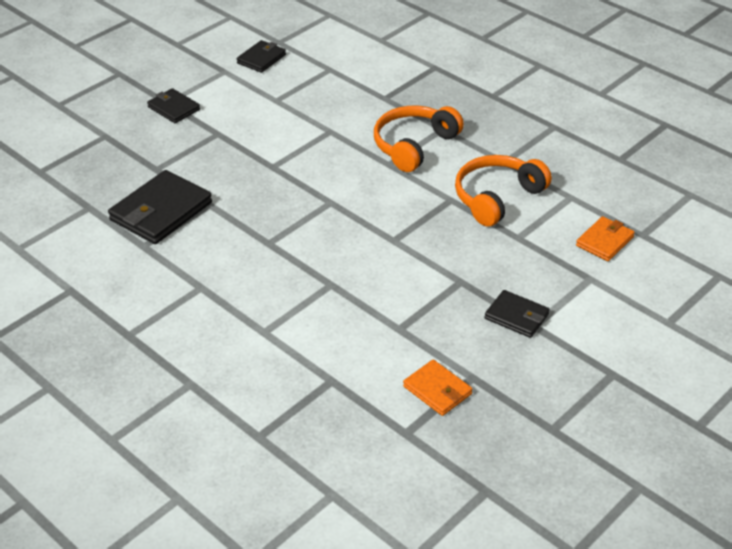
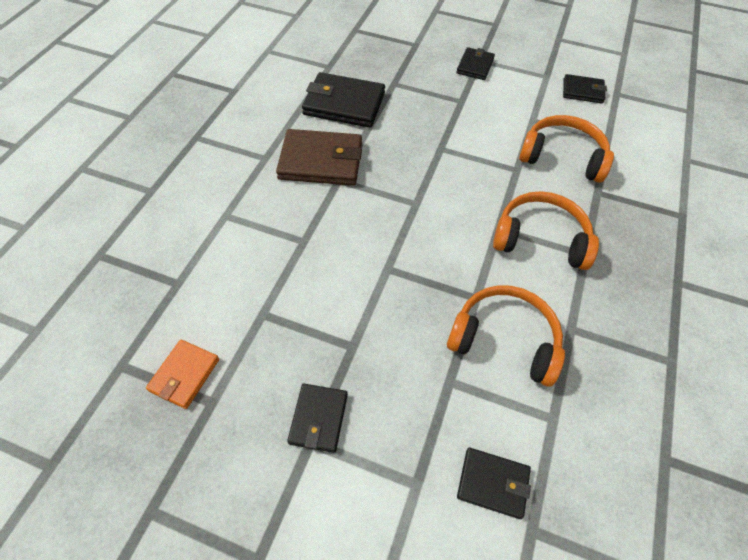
camera: 65 degrees right, 15 degrees up
orange wallet [576,216,635,261] -> black wallet [457,448,531,519]
none -> brown wallet [276,129,362,186]
none -> orange headphones [519,115,614,183]

